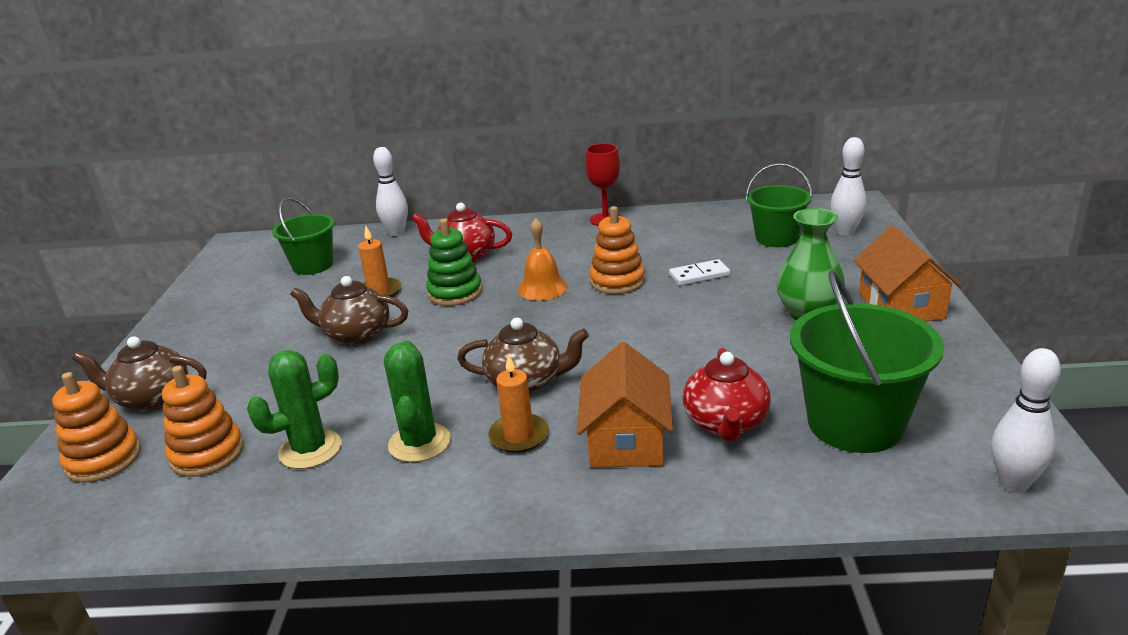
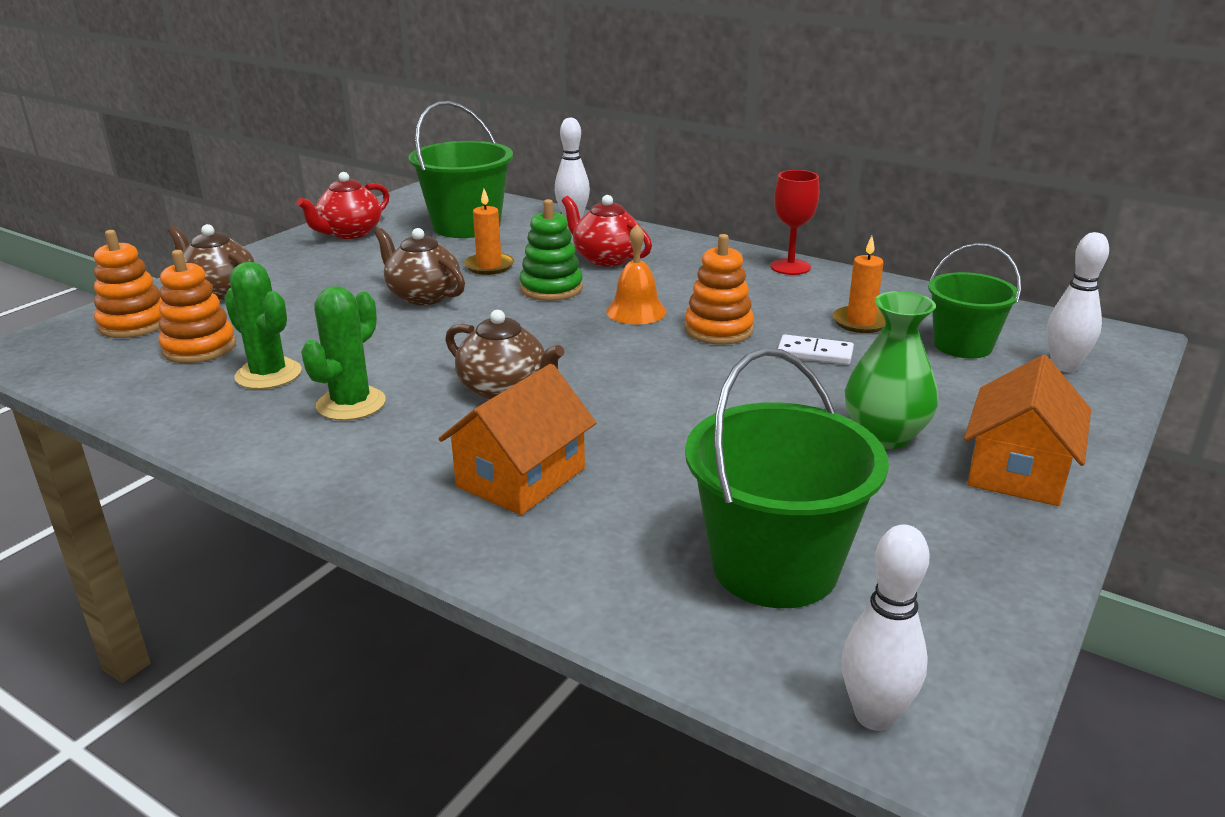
camera: 30 degrees right, 0 degrees up
green cactus [247,350,341,469] -> green cactus turned 45 degrees clockwise [224,262,302,389]
green bucket [272,198,335,275] -> green bucket [409,101,513,238], size x1.55
orange candle [488,354,549,453] -> orange candle moved to [833,236,886,333]
red teapot [682,348,771,442] -> red teapot moved to [297,172,389,239]

